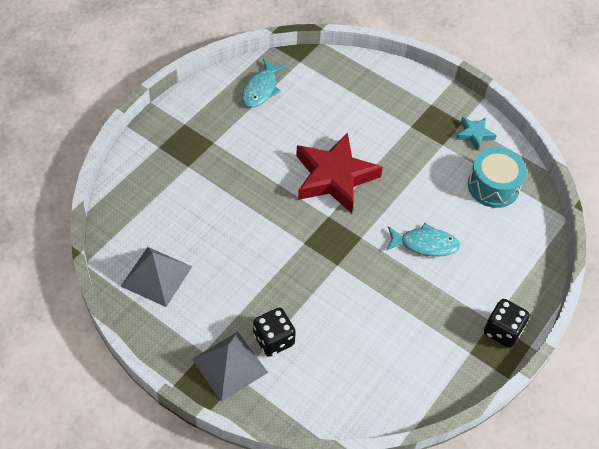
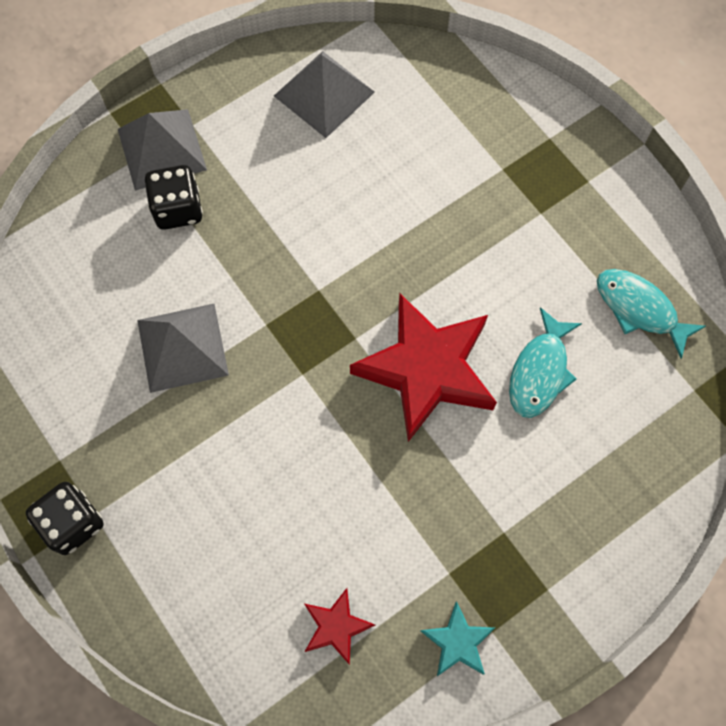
camera: 110 degrees right, 15 degrees up
turquoise fish [386,223,461,257] -> turquoise fish moved to [509,307,582,418]
turquoise drum [468,147,527,208] -> red star [304,588,375,665]
none -> grey pyramid [137,304,229,393]

